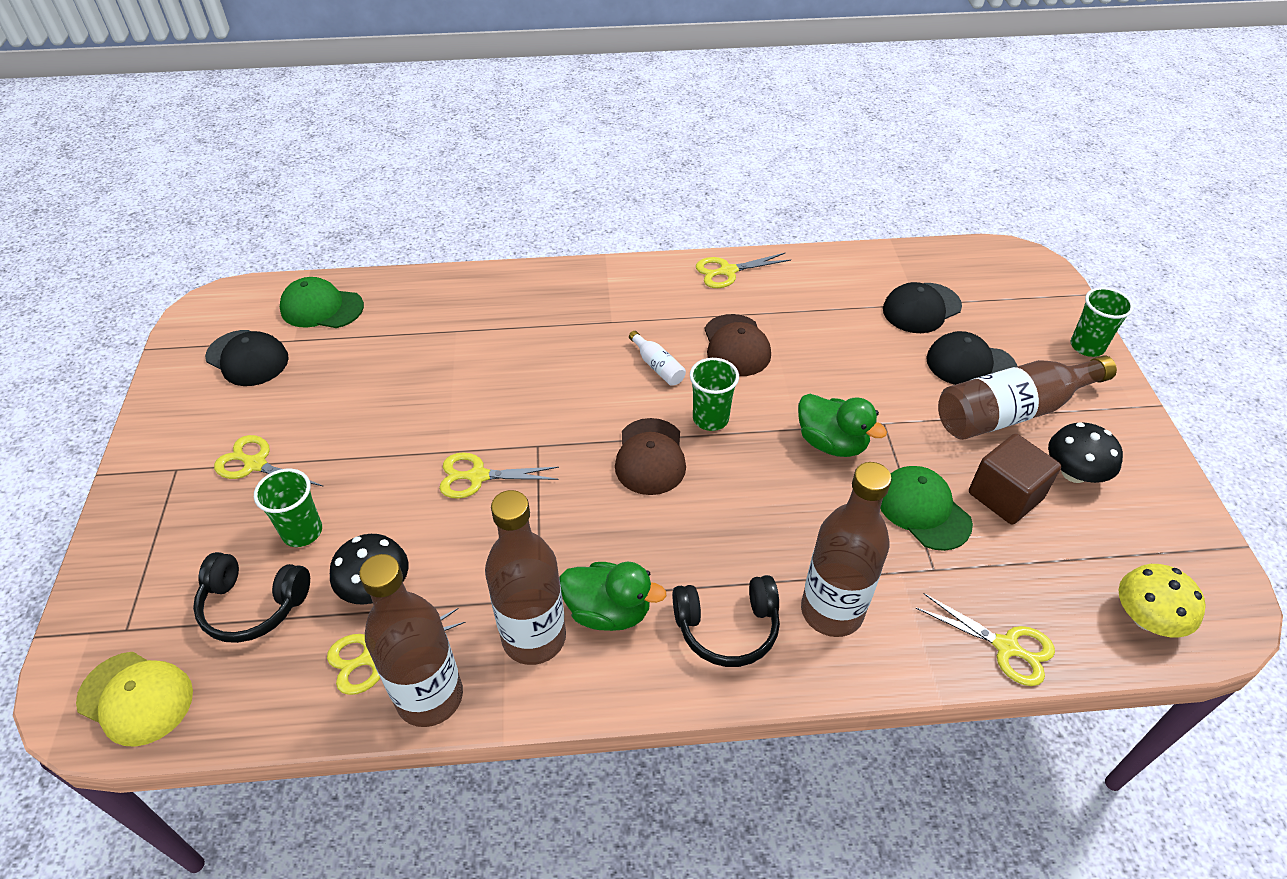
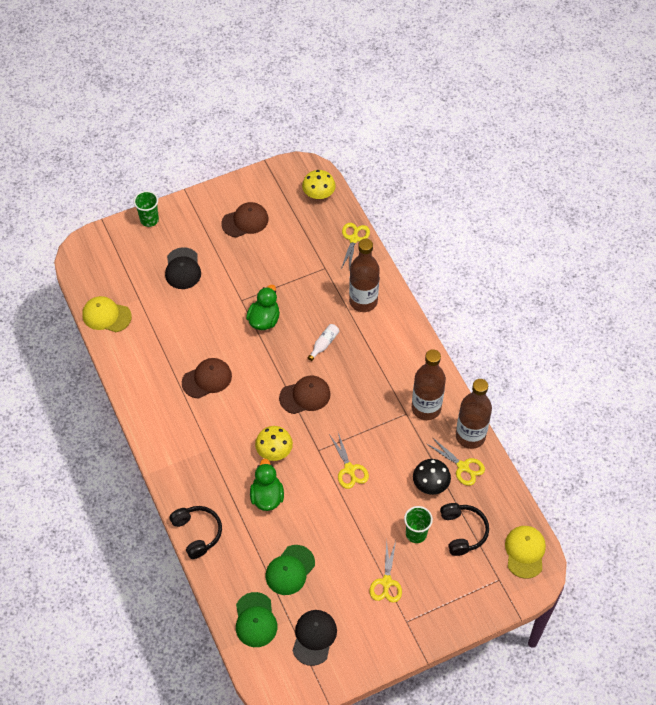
camera: 110 degrees left, 10 degrees up
green duck [559,562,666,631] -> green duck moved to [250,459,284,511]
white bottle [629,331,686,386] -> white bottle moved to [308,324,339,361]
black headphones [672,575,780,667] -> black headphones moved to [170,506,222,559]
green cup [690,358,739,431] -> none
yellow scissors [696,252,791,288] -> none
green cap [880,466,973,551] -> green cap moved to [266,545,315,595]
black cap [883,282,962,333] -> none
brown bottle [938,355,1117,440] -> none
brown cube [969,434,1061,525] -> none
black mushroom [1048,422,1123,483] -> brown cap [221,202,268,238]
none -> yellow cap [82,296,132,332]
none -> yellow mushroom [255,426,293,461]

